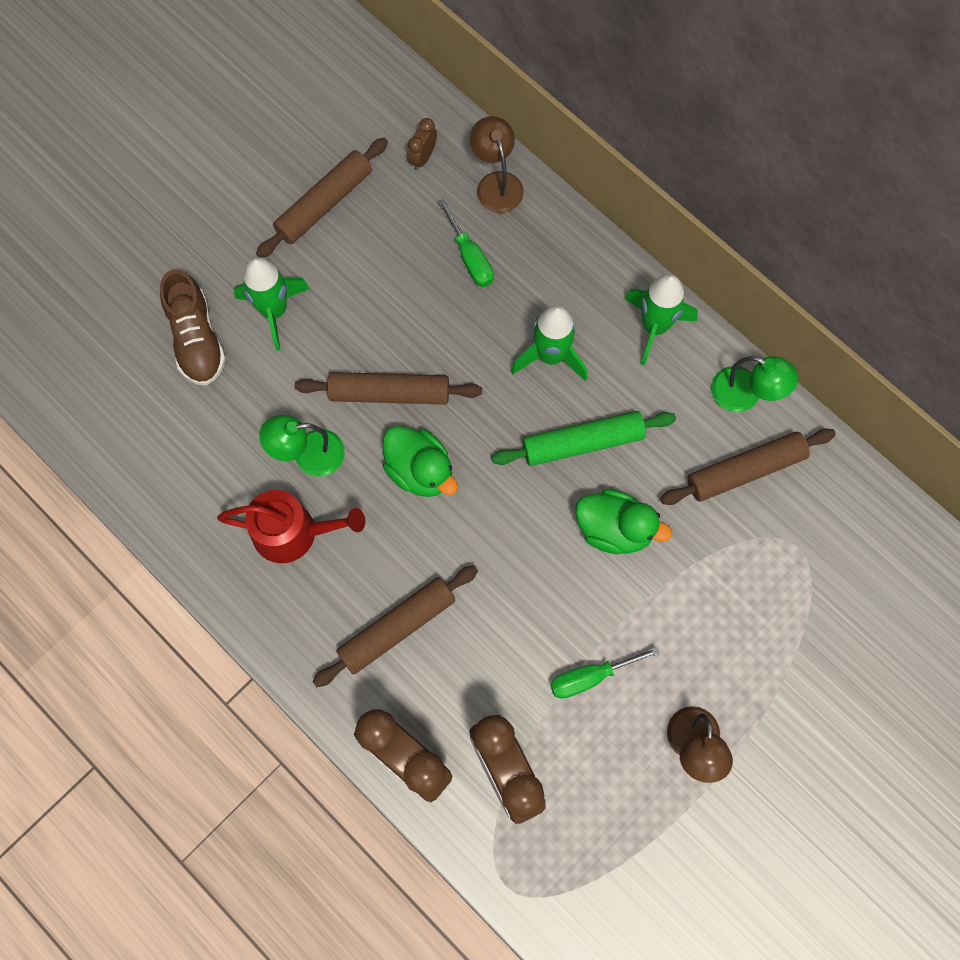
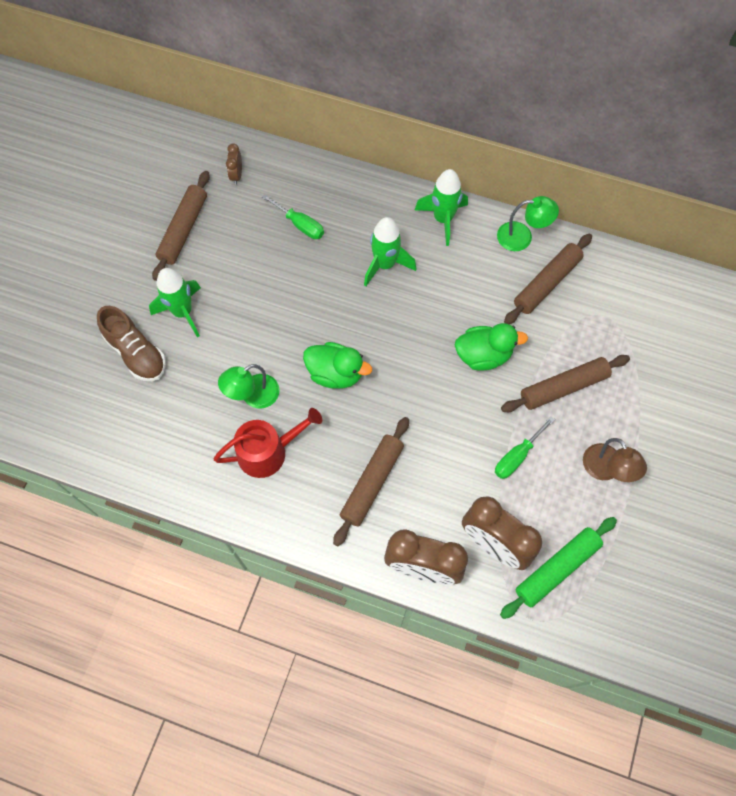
camera: 25 degrees left, 5 degrees down
brown rolling pin [295,372,482,405] -> brown rolling pin moved to [501,355,630,412]
brown lamp [470,116,524,213] -> none
green rolling pin [491,411,676,466] -> green rolling pin moved to [500,517,617,619]

